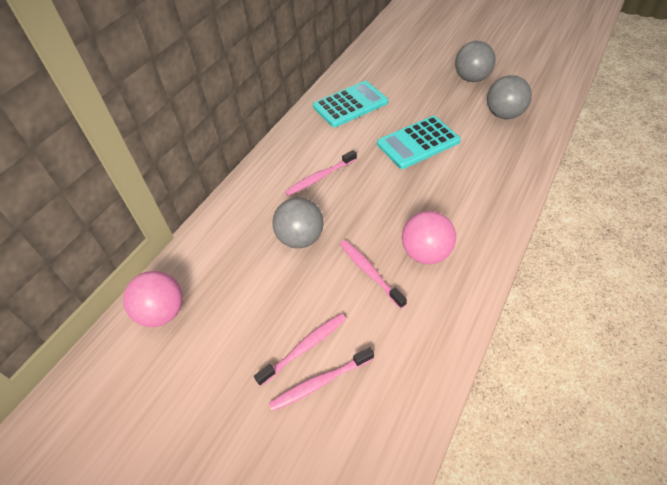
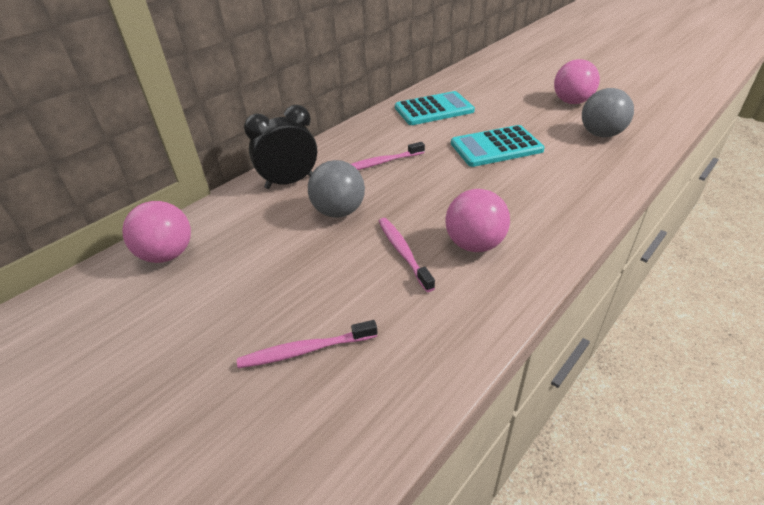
camera: 10 degrees right, 10 degrees down
pink toothbrush [254,313,346,386] -> none
grey ball [455,41,496,82] -> pink ball [554,59,600,104]
none -> black clock [244,105,317,189]

